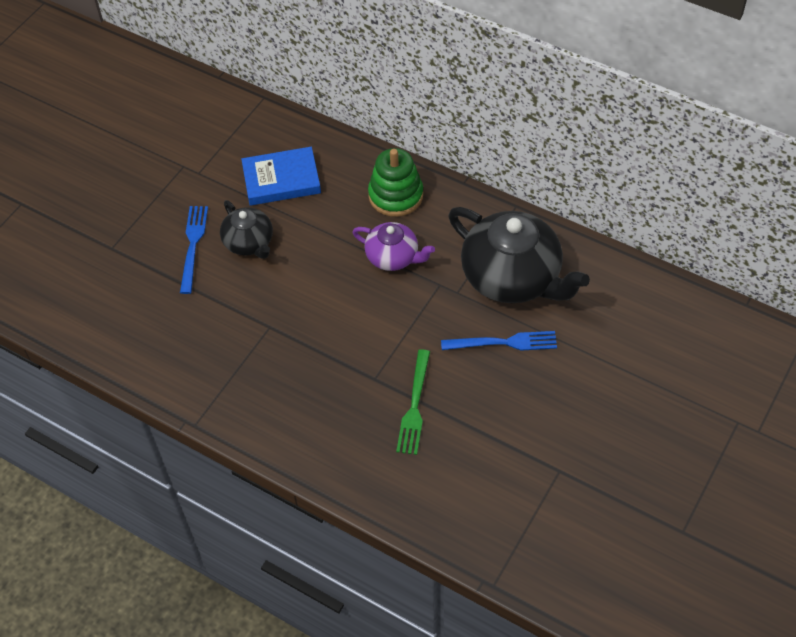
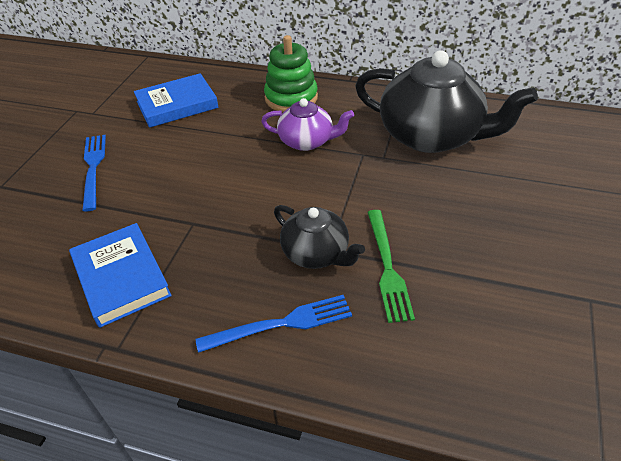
camera: 15 degrees left, 10 degrees down
black teapot [220,200,273,259] -> black teapot moved to [274,205,365,269]
blue fork [441,331,557,351] -> blue fork moved to [195,295,352,353]
none -> blue book [69,223,172,328]

